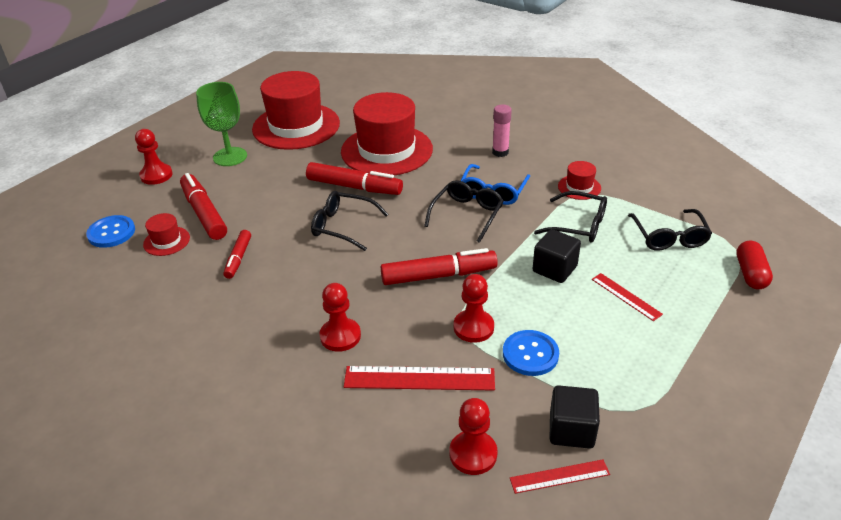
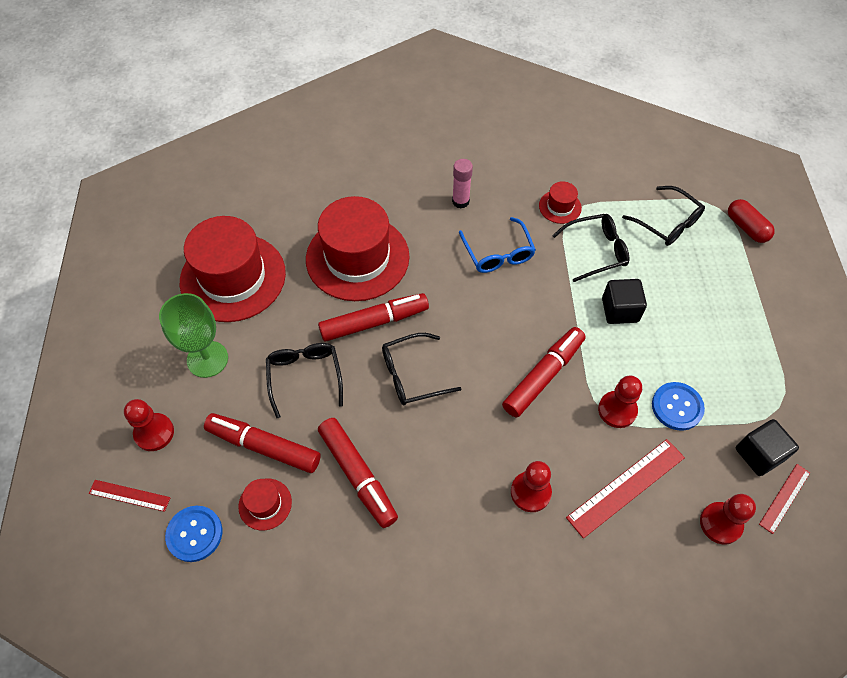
camera: 40 degrees left, 20 degrees up
red marker [223,230,251,279] -> red marker [318,418,398,528], size x1.73
black glasses [424,180,504,243] -> black glasses moved to [266,343,343,418]
red ruler [592,273,663,321] -> red ruler moved to [89,480,171,512]

